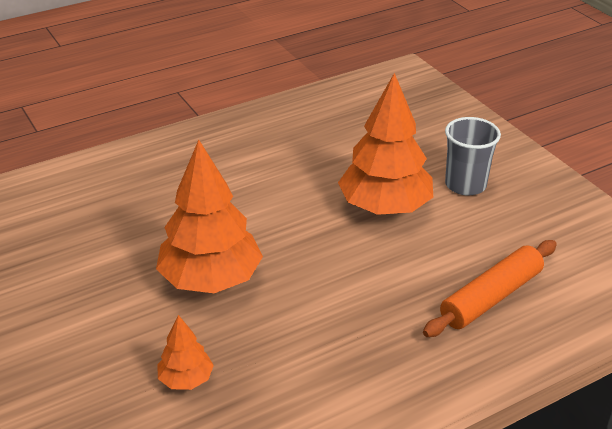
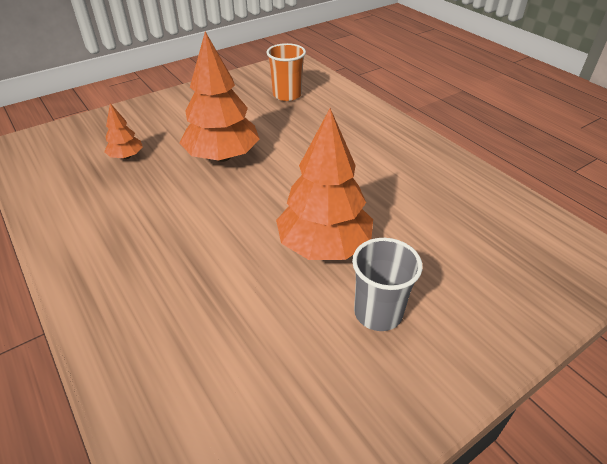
camera: 85 degrees right, 5 degrees up
orange rolling pin [423,240,557,337] -> none
none -> orange cup [267,43,306,101]

